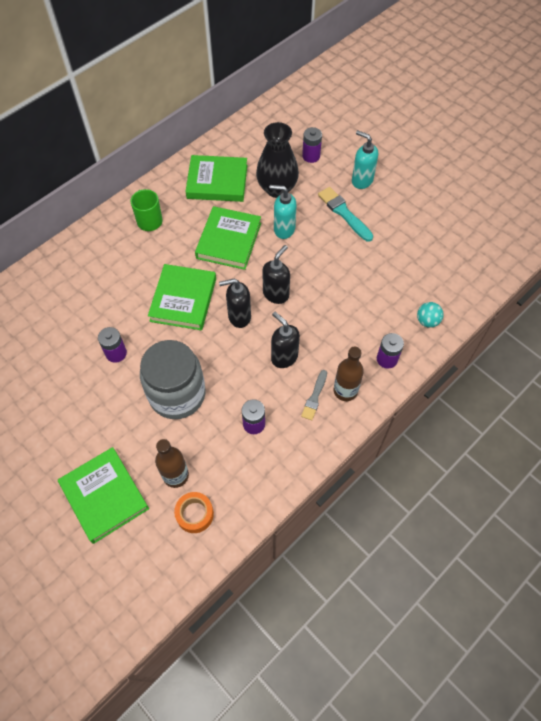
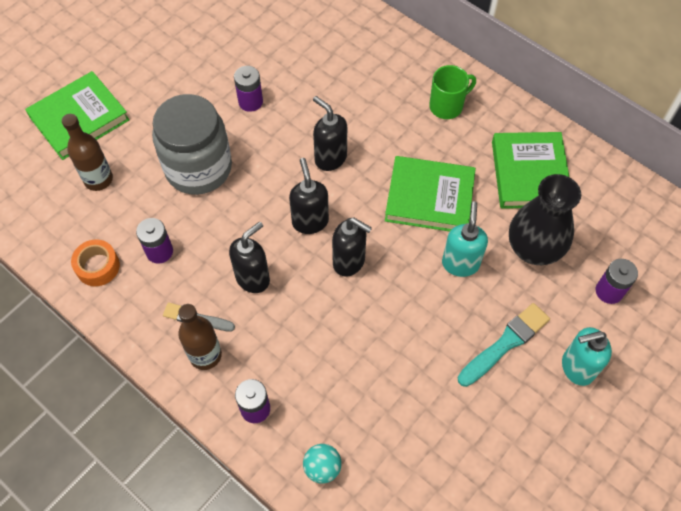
camera: 85 degrees right, 0 degrees up
green book [148,264,216,330] -> black soap dispenser [313,96,347,171]
orange tape [174,492,214,533] -> orange tape moved to [71,239,120,286]
turquoise soap dispenser [352,130,378,189] -> turquoise soap dispenser turned 135 degrees counterclockwise [562,327,612,386]

